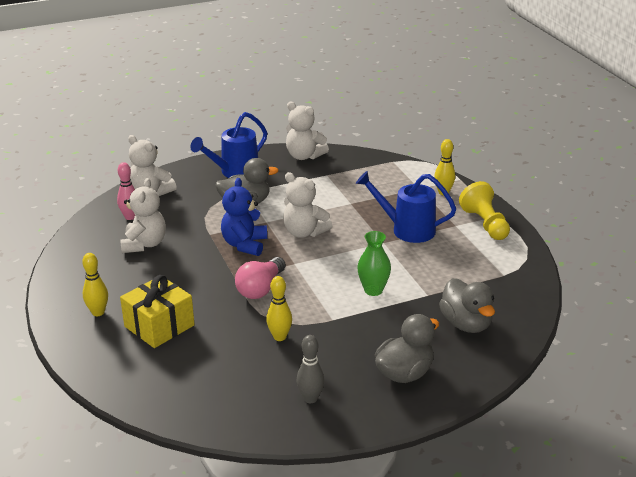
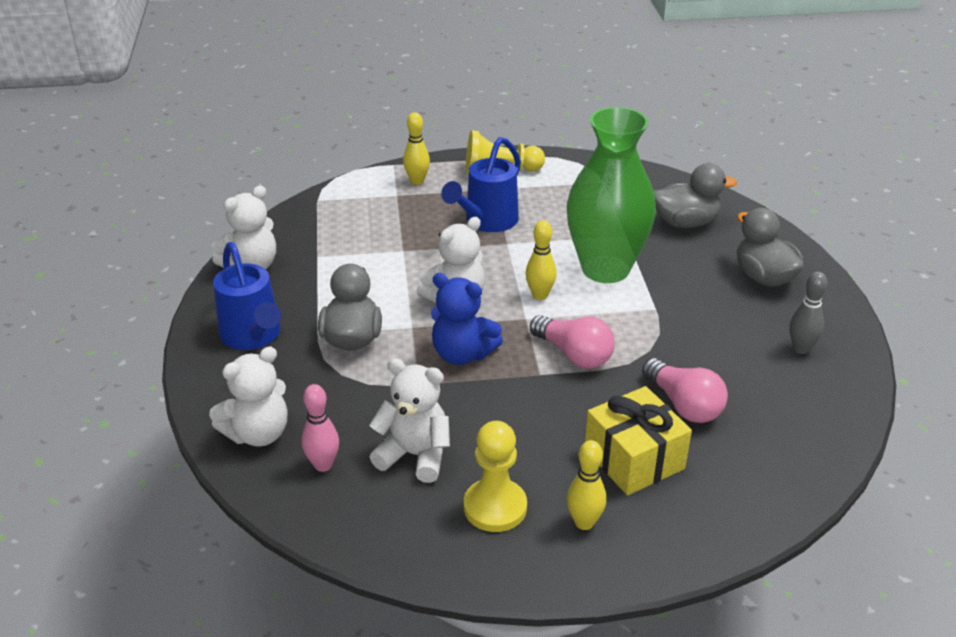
camera: 75 degrees left, 5 degrees up
yellow bowling pin [266,276,292,341] -> yellow bowling pin moved to [526,220,557,300]
green vase [357,231,391,296] -> green vase [567,107,656,283], size x2.10
none -> yellow pawn [464,421,527,532]
none -> pink light bulb [642,358,728,423]

